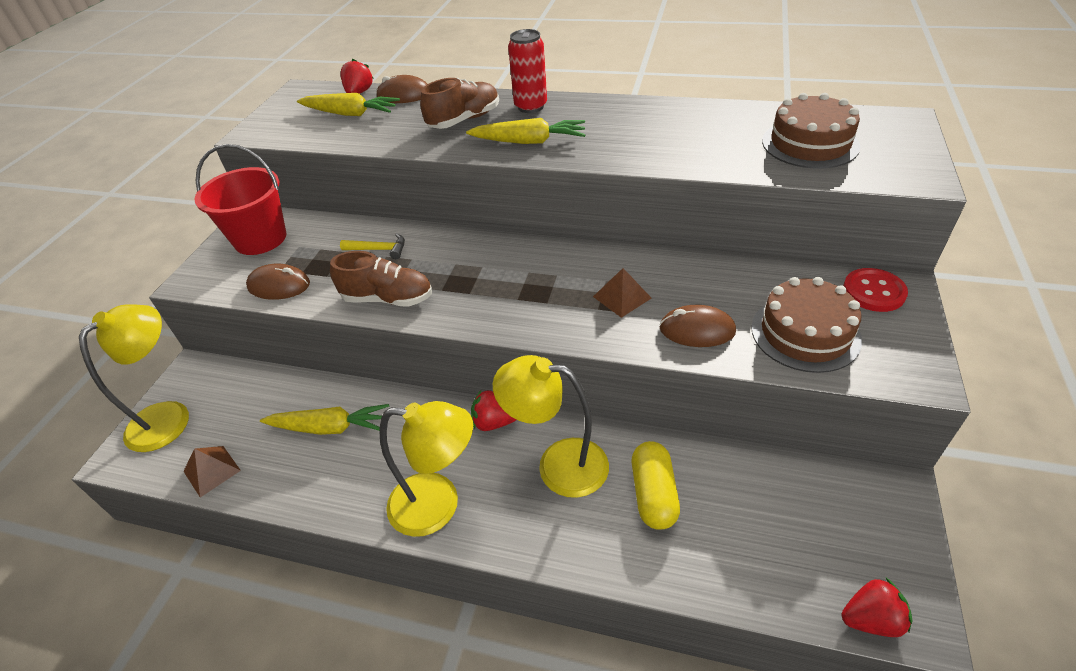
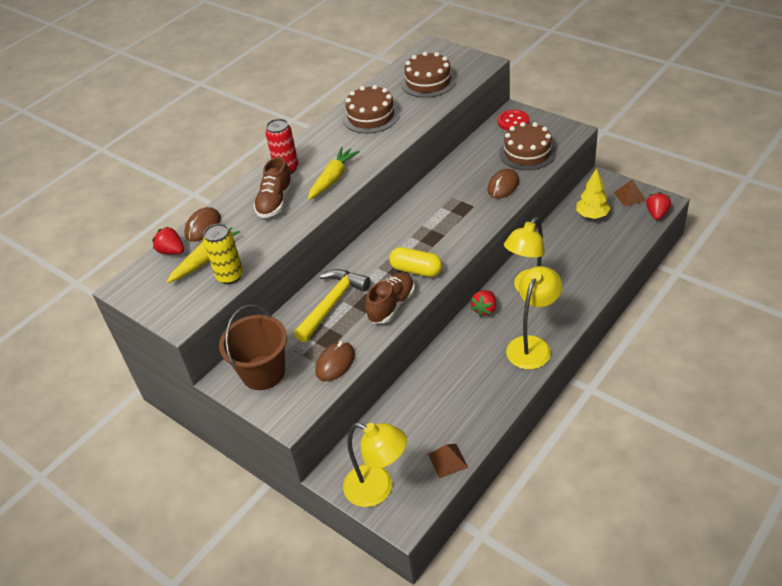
camera: 65 degrees left, 0 degrees up
yellow lamp [79,304,189,452] -> yellow lamp turned 150 degrees clockwise [343,423,407,507]
red bucket [194,144,286,255] -> brown bucket [219,304,287,390]
yellow carrot [260,404,389,435] -> none
yellow hammer [340,233,405,259] -> yellow hammer [294,269,370,342], size x1.91
brown shoe [420,78,499,129] -> brown shoe turned 150 degrees counterclockwise [253,157,293,218]
brown pyramid [593,268,651,318] -> brown pyramid moved to [614,179,646,207]
yellow capsule [632,441,680,530] -> yellow capsule moved to [389,247,442,277]
none -> yellow can [203,224,243,284]
none -> brown cake [343,85,399,133]
none -> yellow tree [576,168,611,219]

